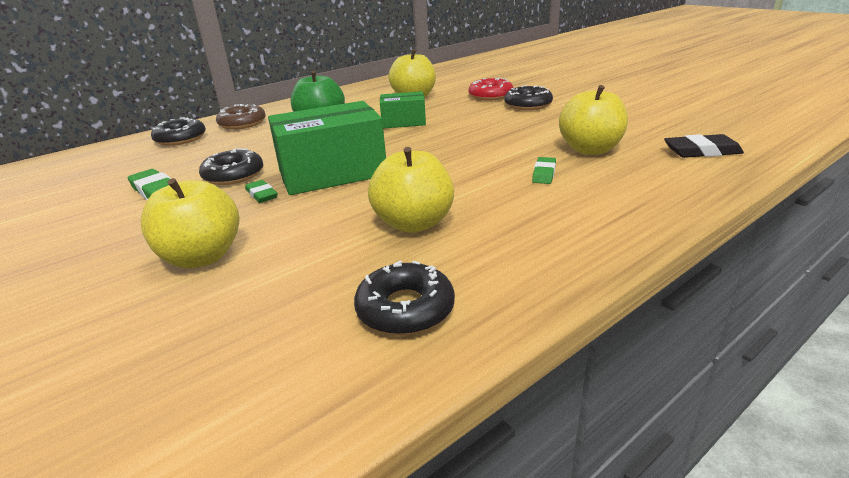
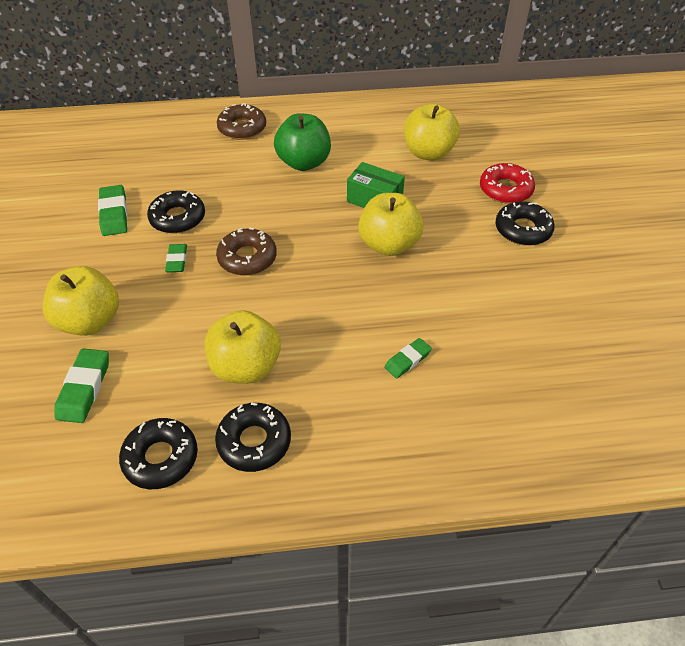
camera: 30 degrees right, 20 degrees up
black donut [151,117,206,146] -> black donut moved to [215,403,291,472]
green box [268,101,386,195] -> brown donut [216,227,277,275]
yellow apple [559,85,628,155] -> yellow apple moved to [358,193,423,256]
black eraser [664,134,744,158] -> none
none -> green eraser [54,348,109,423]

